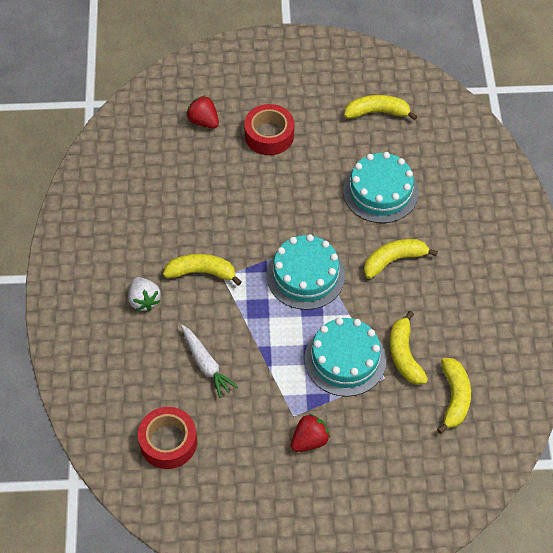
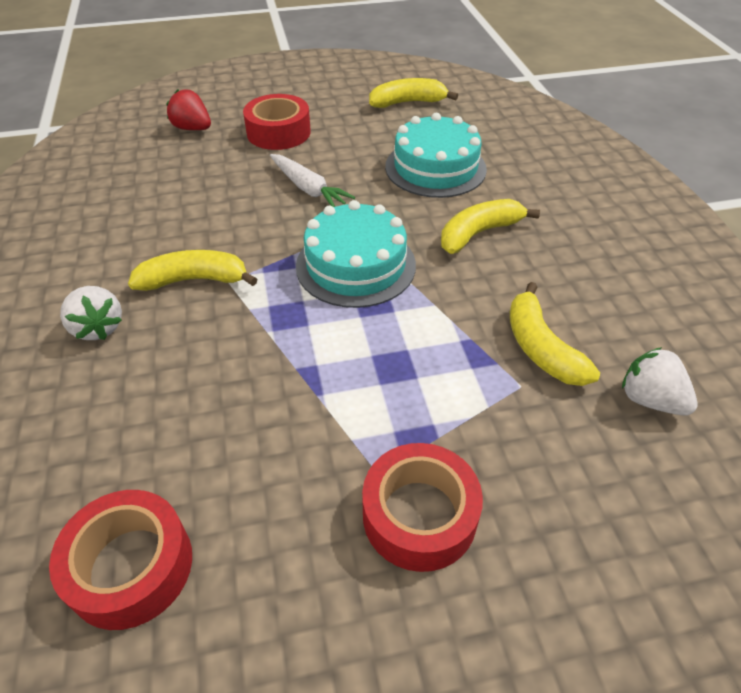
camera: 10 degrees left, 10 degrees down
white carrot [181,325,238,398] -> white carrot moved to [270,154,355,207]
red strawberry [291,414,330,452] -> red tape [362,443,483,572]
turquoise cake [304,318,386,397] -> none
yellow banana [437,358,471,434] -> white strawberry [622,347,698,416]

